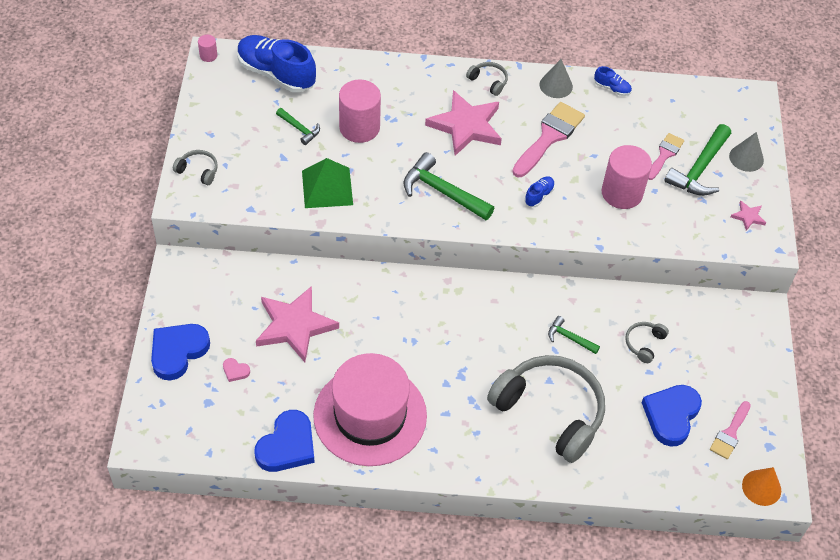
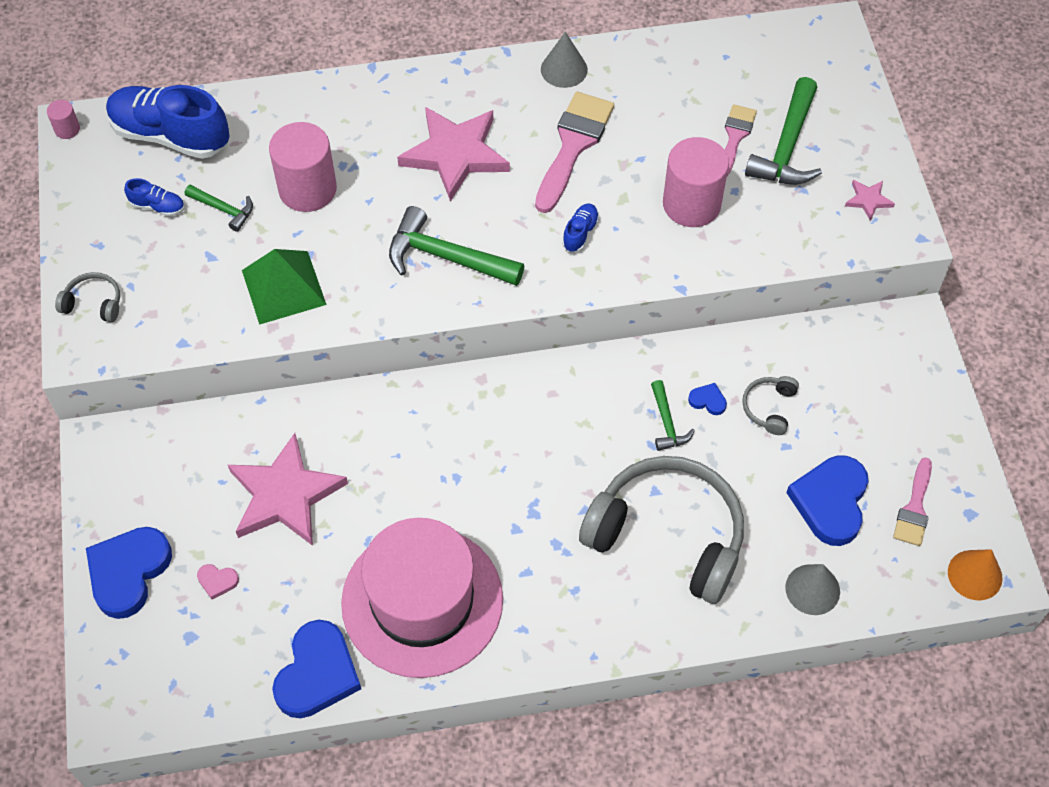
camera: 10 degrees left, 5 degrees up
grey headphones [466,62,508,96] -> none
green hammer [548,316,600,354] -> green hammer turned 120 degrees counterclockwise [651,380,695,451]
blue shoe [594,66,632,96] -> blue shoe moved to [124,178,185,216]
grey cone [729,132,764,172] -> grey cone moved to [785,564,840,615]
none -> blue heart [688,383,727,415]

